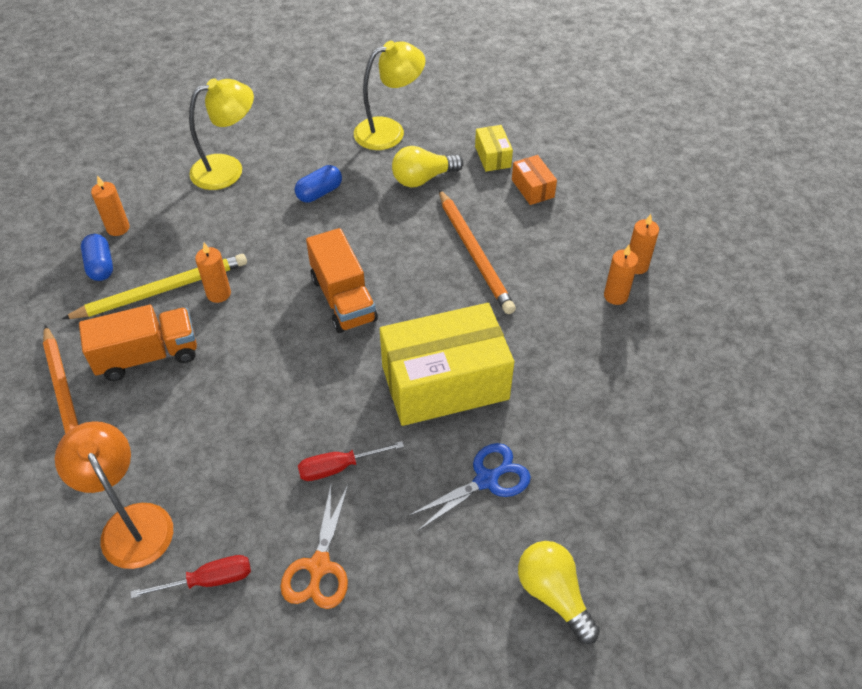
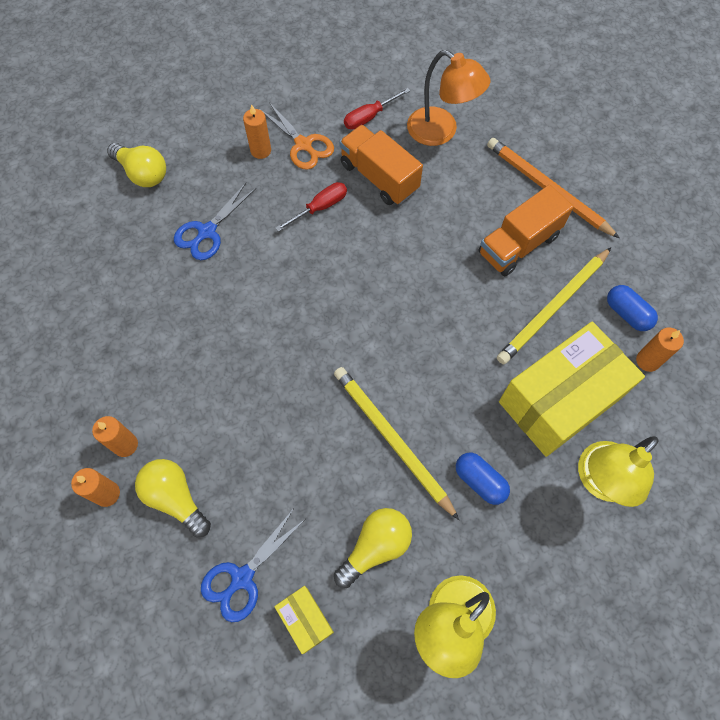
camera: 160 degrees right, 15 degrees up
orange candle [195,243,231,303] -> orange candle moved to [243,104,271,159]
orange scissors [281,483,349,609] -> orange scissors turned 150 degrees clockwise [259,102,334,170]
blue capsule [295,165,342,203] -> blue capsule turned 75 degrees counterclockwise [456,453,510,505]
orange truck [306,228,378,333] -> orange truck moved to [339,125,423,205]
yellow box [380,303,514,426] -> yellow box moved to [499,322,645,457]
orange pencil [439,189,516,314] -> none
orange box [512,155,557,205] -> blue scissors [201,508,304,622]
none -> yellow light bulb [135,459,211,537]
none -> yellow pencil [334,367,459,520]

